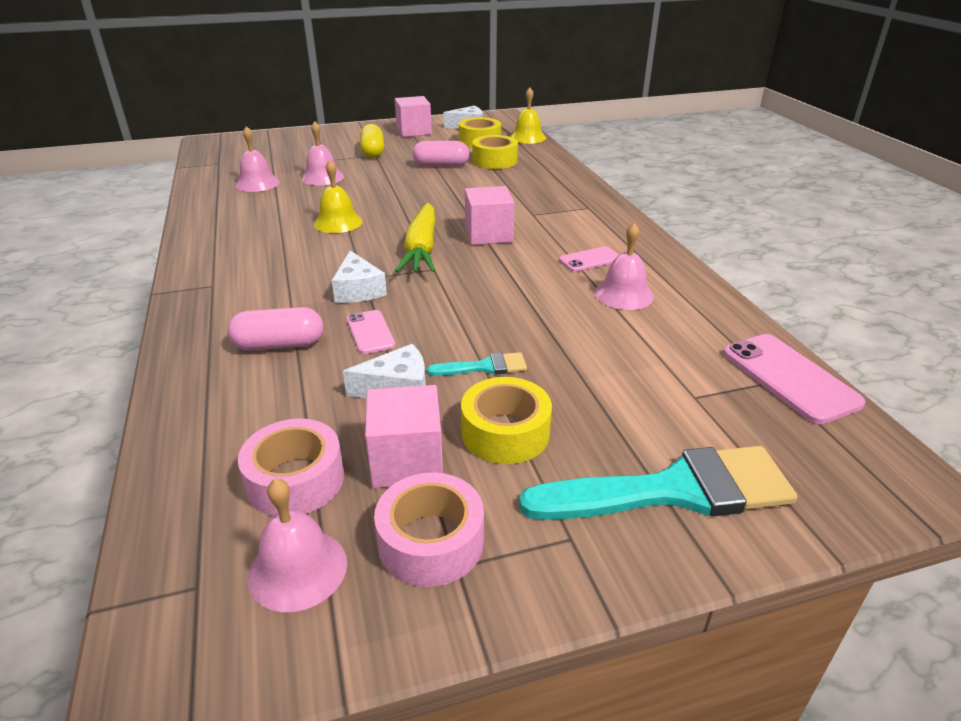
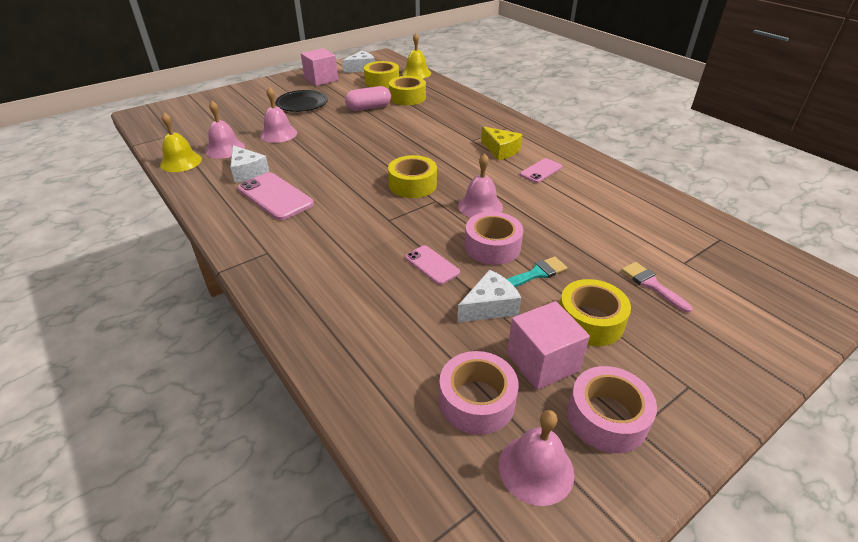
camera: 20 degrees left, 5 degrees up
pink capsule [228,307,323,351] -> none
yellow bell [314,160,363,233] -> yellow bell moved to [160,112,202,172]
white cheese [331,250,387,303] -> white cheese moved to [230,145,269,183]
yellow capsule [360,124,384,158] -> black plate [275,90,328,112]
yellow carrot [395,203,435,272] -> yellow tape [388,155,437,198]
pink cube [465,186,514,245] -> none
turquoise brush [519,446,797,520] -> none
pink bell [594,223,654,310] -> pink bell moved to [458,153,503,218]
pink phone [723,334,866,424] -> pink phone moved to [238,172,314,220]
none -> pink tape [465,212,523,265]
none -> yellow cheese [481,126,522,160]
none -> pink brush [621,262,692,313]

